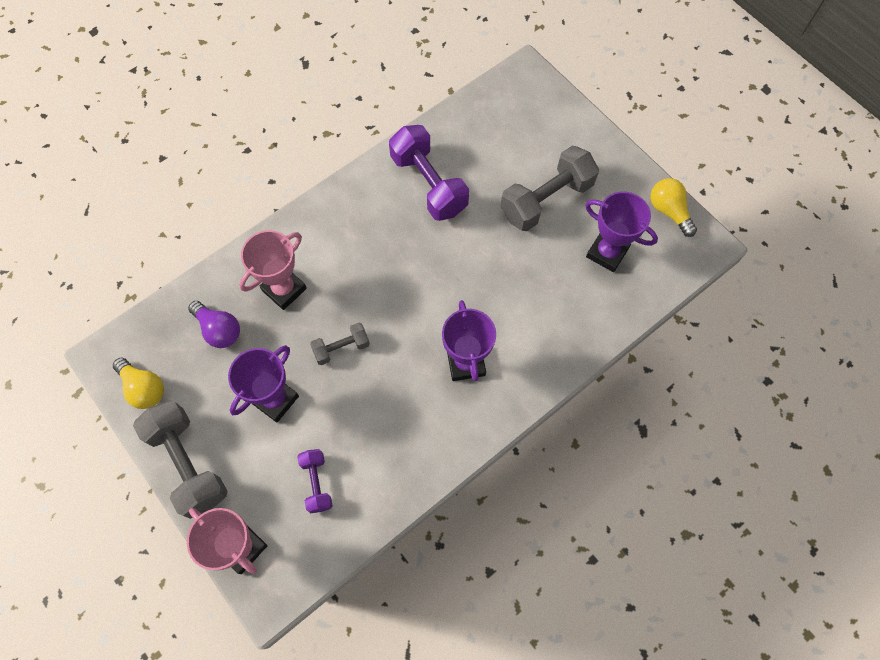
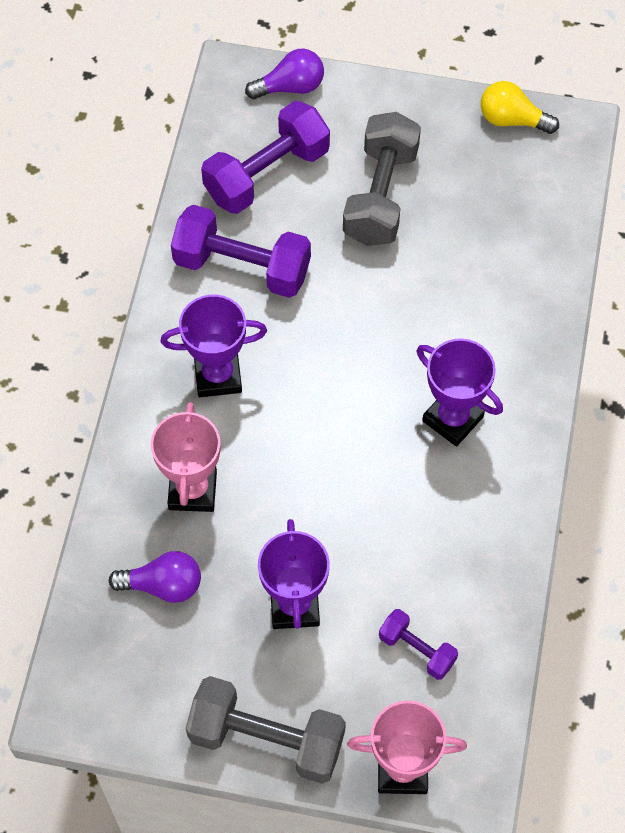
camera: 40 degrees left, 5 degrees down
yellow light bulb [113,358,164,409] -> none
grey dumbbell [310,323,370,365] -> none
purple trophy [585,192,658,272] -> purple trophy moved to [160,295,267,397]
none -> purple dumbbell [201,101,330,214]
none -> purple light bulb [245,49,324,99]

